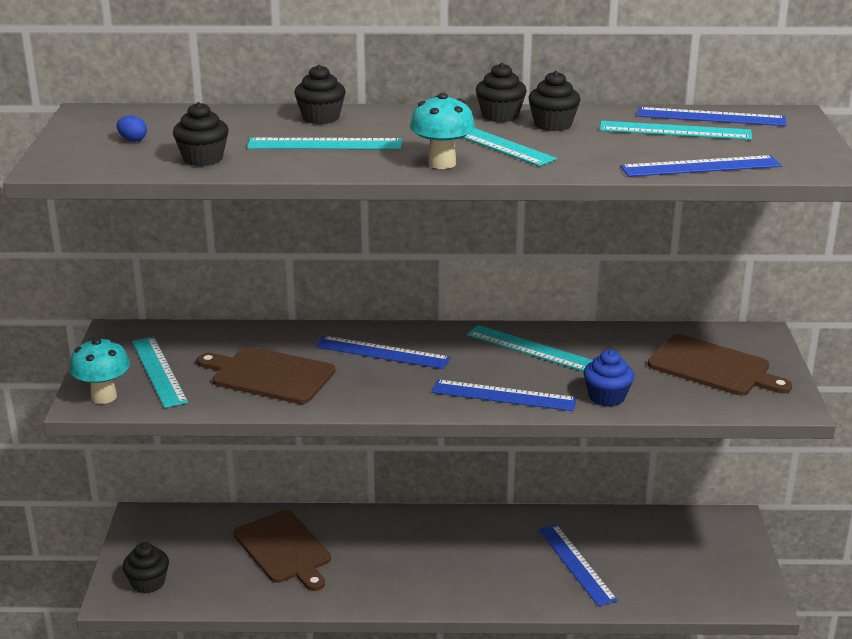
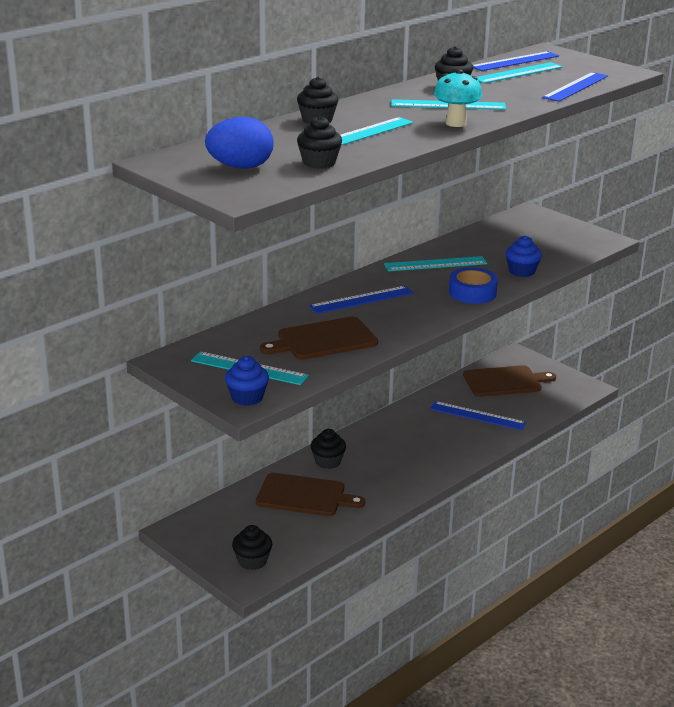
camera: 45 degrees left, 0 degrees up
turquoise mushroom [70,338,130,404] -> blue cupcake [225,356,269,406]
blue egg [117,115,147,141] -> blue egg [205,117,274,169], size x2.37
blue ruler [432,379,577,411] -> blue tape [449,267,498,304]
black cupcake [476,63,527,122] -> black cupcake moved to [311,429,346,469]
brown cutting board [648,334,792,395] -> brown cutting board moved to [463,365,556,397]

